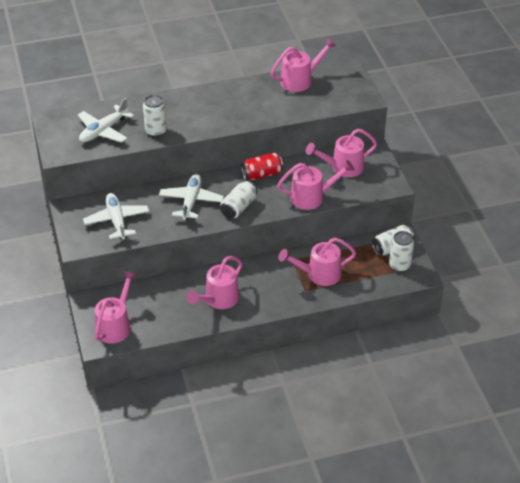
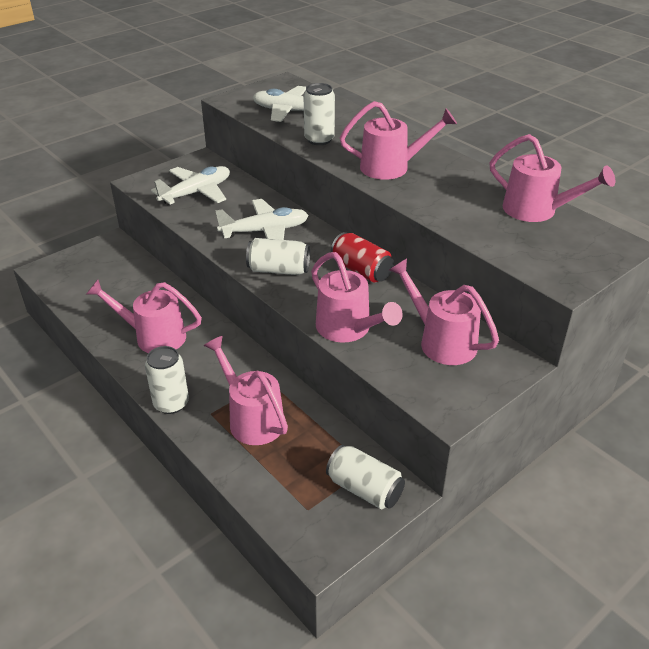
camera: 65 degrees right, 5 degrees down
pink watering can [95,271,137,344] -> pink watering can moved to [340,101,457,180]
white can [389,231,414,272] -> white can moved to [145,346,189,414]

